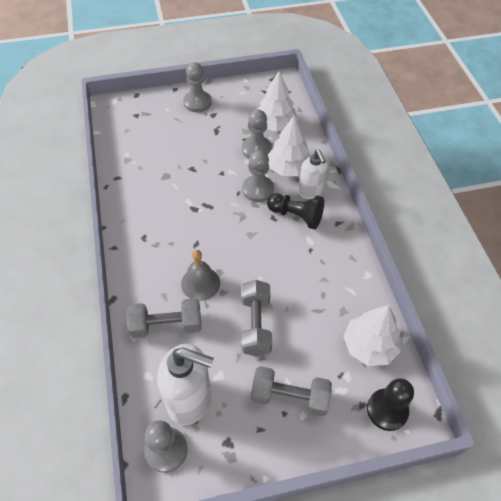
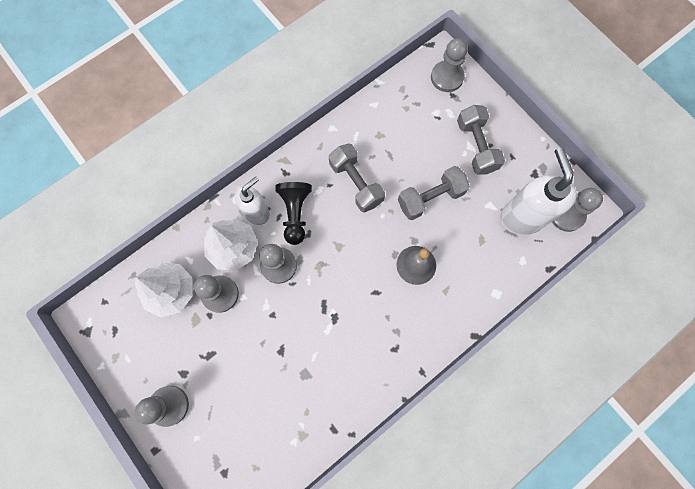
camera: 115 degrees left, 20 degrees up
grey dumbbell [126,298,202,338] -> grey dumbbell moved to [329,143,385,213]
white tree [343,305,401,366] -> none
black pawn [367,378,414,431] -> grey pawn [431,38,468,92]

